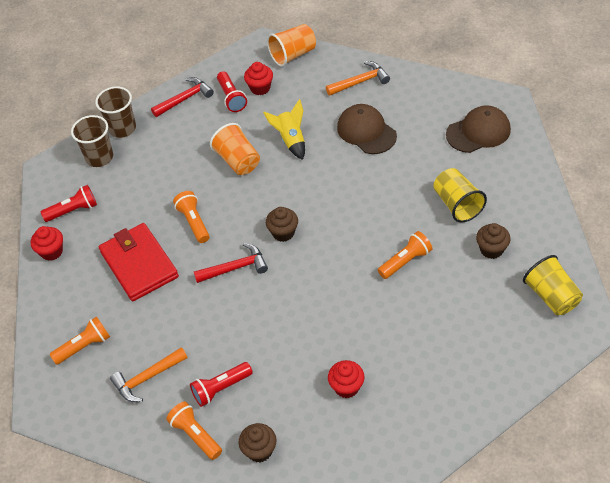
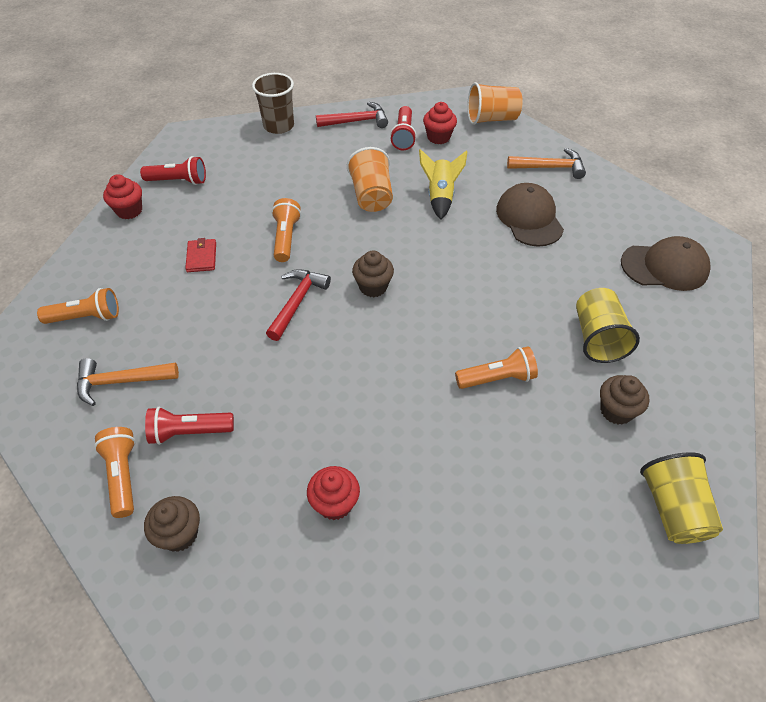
camera: 20 degrees right, 0 degrees up
brown cup [71,115,113,167] -> none
red wallet [99,223,179,301] -> red wallet [185,238,216,272], size x0.44
red hammer [194,243,268,283] -> red hammer turned 75 degrees counterclockwise [266,269,331,341]

